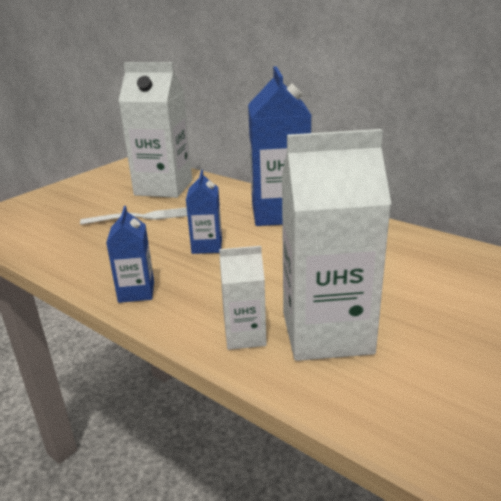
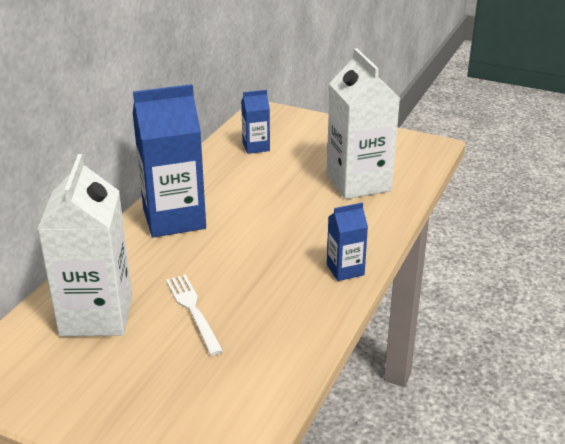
camera: 105 degrees left, 5 degrees up
blue carton [186,170,222,254] -> blue carton moved to [241,90,270,154]
white carton [219,246,267,350] -> none

